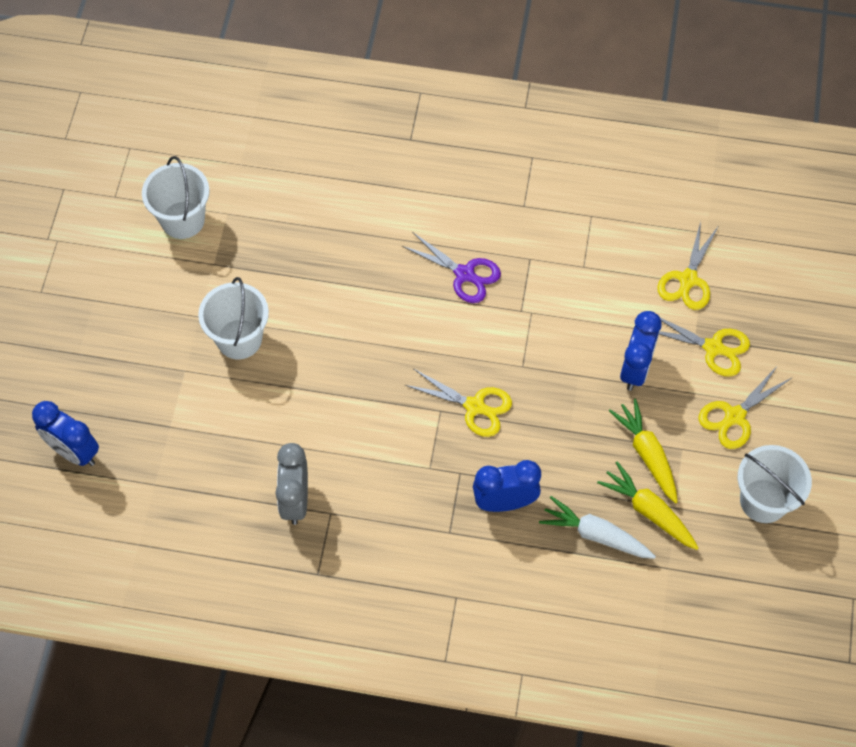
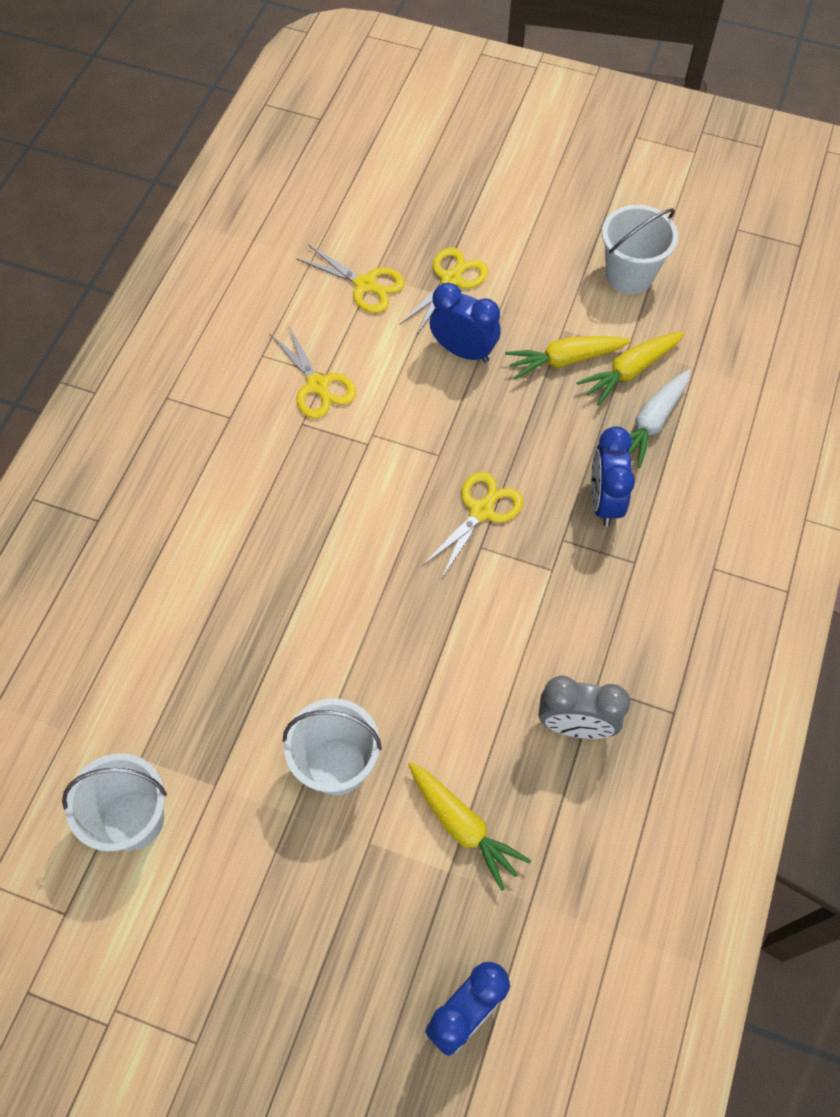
camera: 80 degrees left, 0 degrees up
purple scissors [402,232,501,303] -> none
yellow scissors [698,365,793,449] -> yellow scissors moved to [269,325,356,419]
none -> yellow carrot [408,762,531,891]

